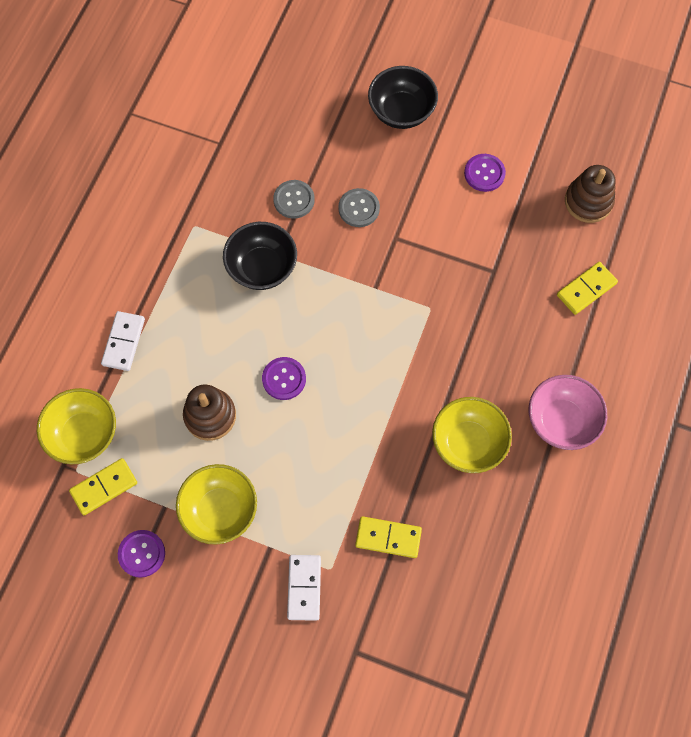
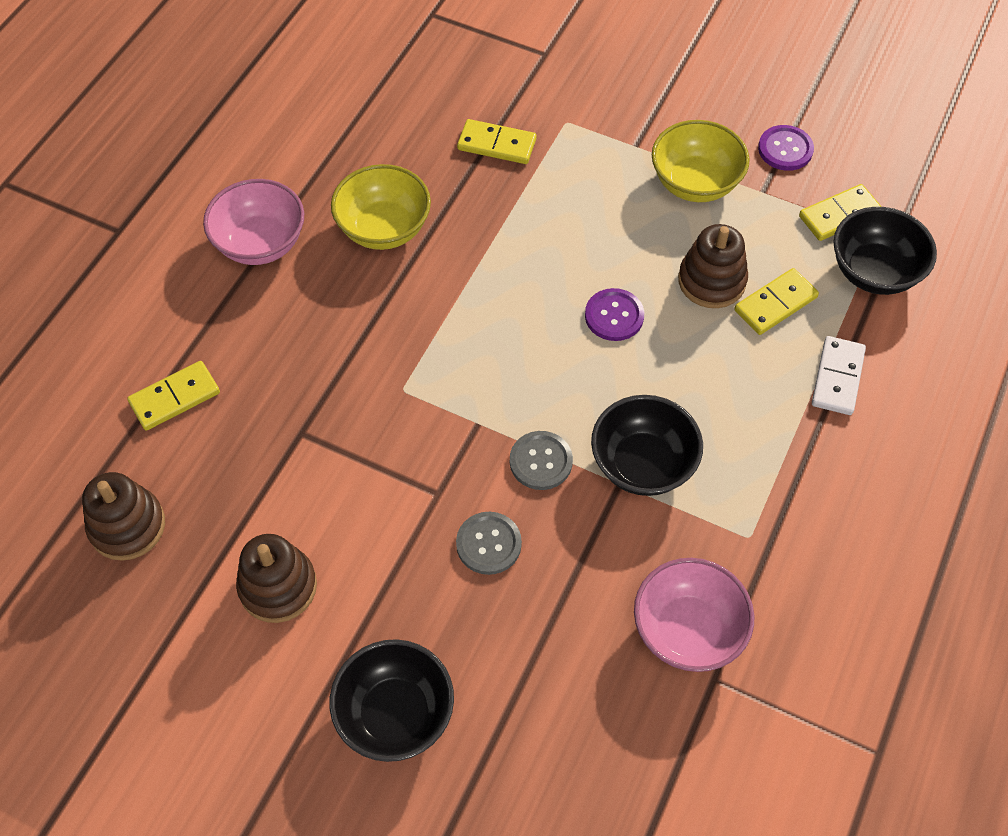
camera: 175 degrees left, 10 degrees down
yellow bowl [37,388,116,464] -> black bowl [833,207,937,295]
grey button [273,180,315,218] -> grey button moved to [510,431,573,490]
white domino [287,555,321,621] -> none
purple button [464,154,506,192] -> brown stacking toy [236,534,317,623]
none -> pink bowl [634,558,754,672]
none -> yellow domino [734,268,819,335]

